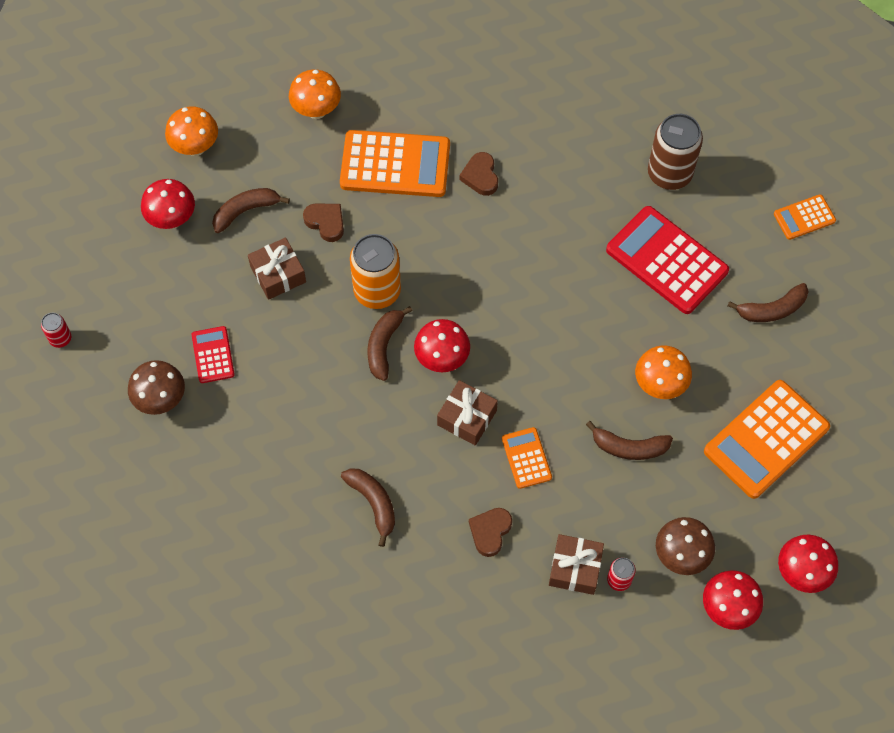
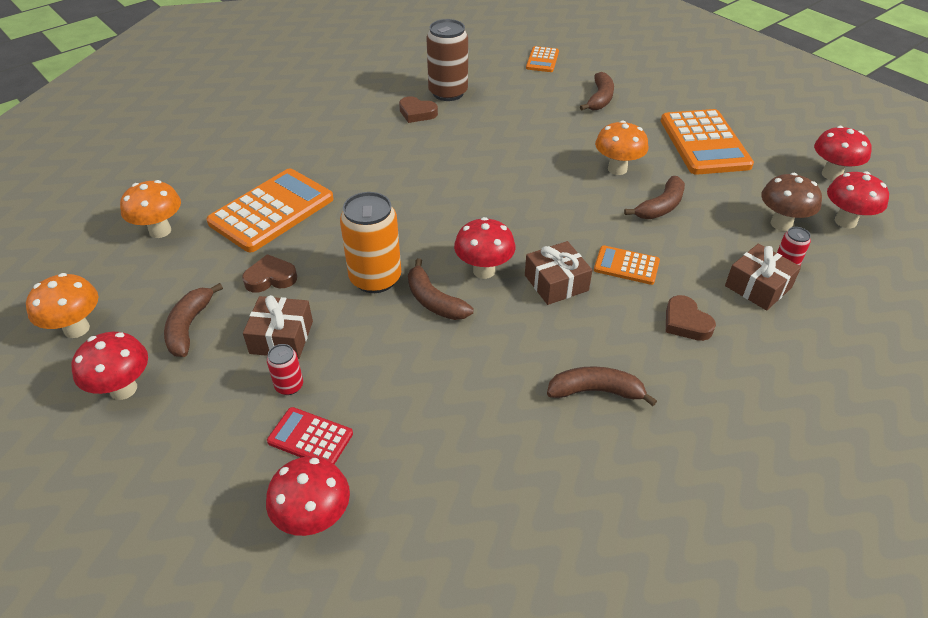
camera: 55 degrees left, 20 degrees down
red can [41,313,71,348] -> red can moved to [267,344,303,395]
brown mushroom [128,360,185,415] -> red mushroom [266,456,350,536]
brown heart [459,152,498,196] -> brown heart moved to [399,96,438,123]
red calculator [606,206,729,314] -> none

